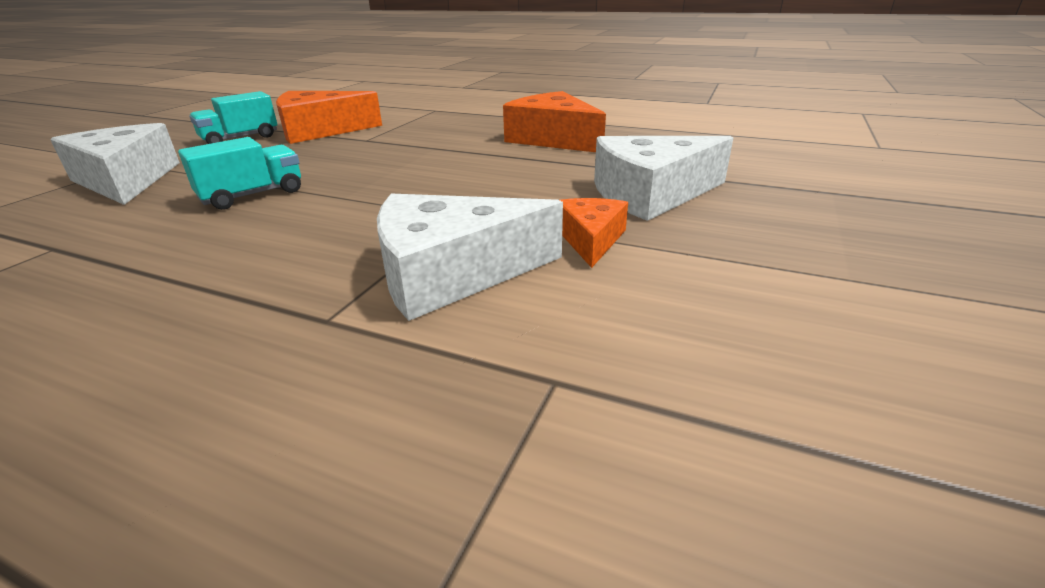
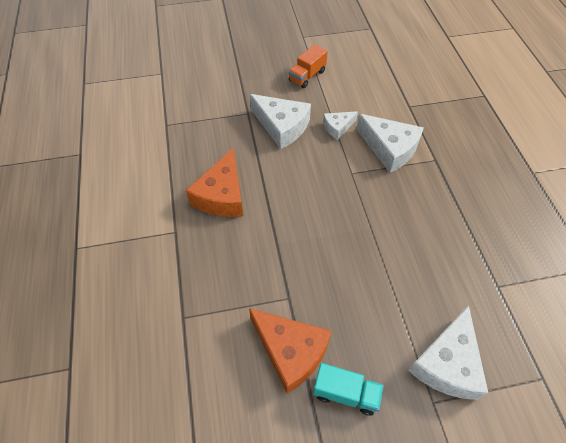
camera: 125 degrees left, 25 degrees up
turquoise truck [178,137,301,210] -> none
orange cheese [560,198,628,268] -> white cheese [323,111,358,140]
none -> orange truck [289,44,328,88]

